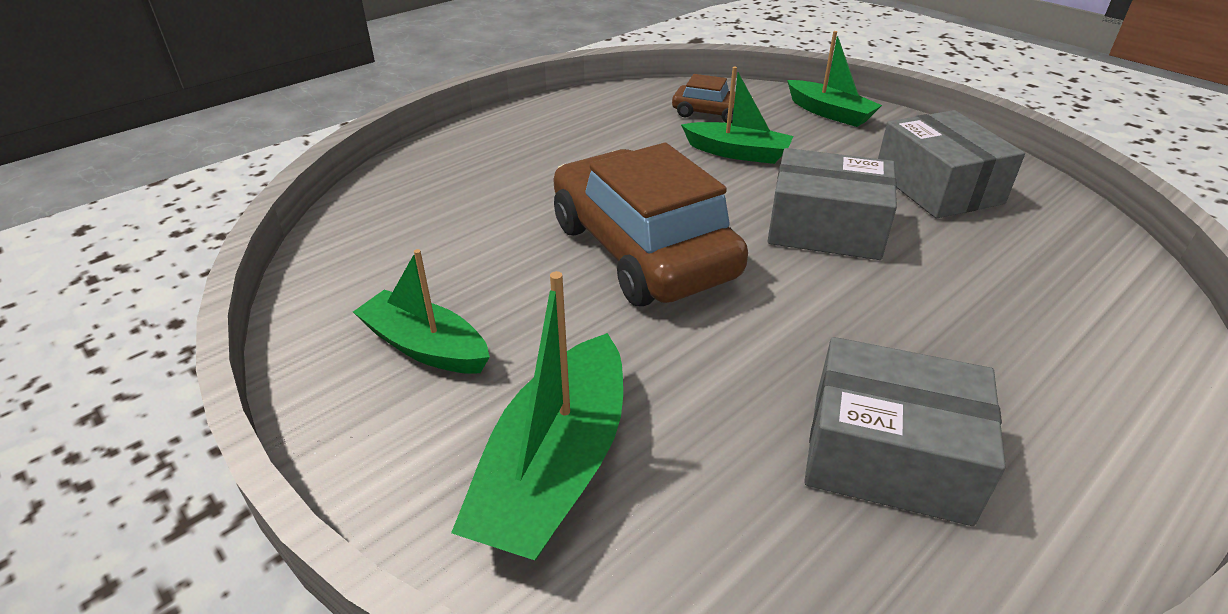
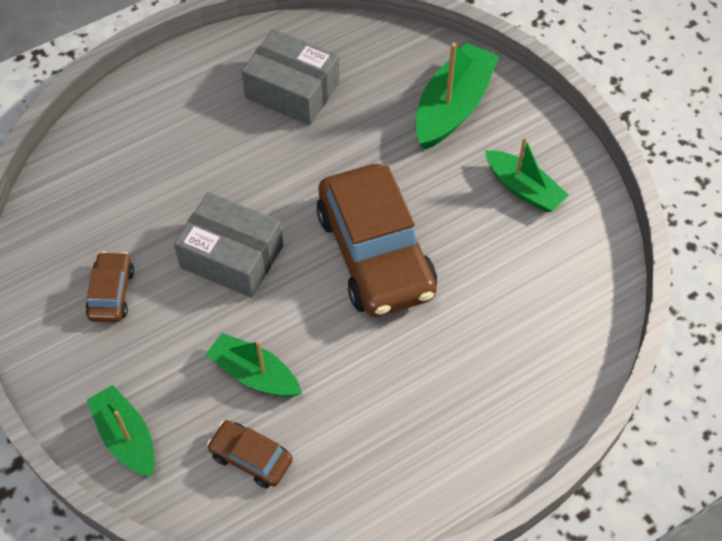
camera: 170 degrees left, 20 degrees up
grey box [878,110,1025,218] -> brown car [85,252,134,322]

